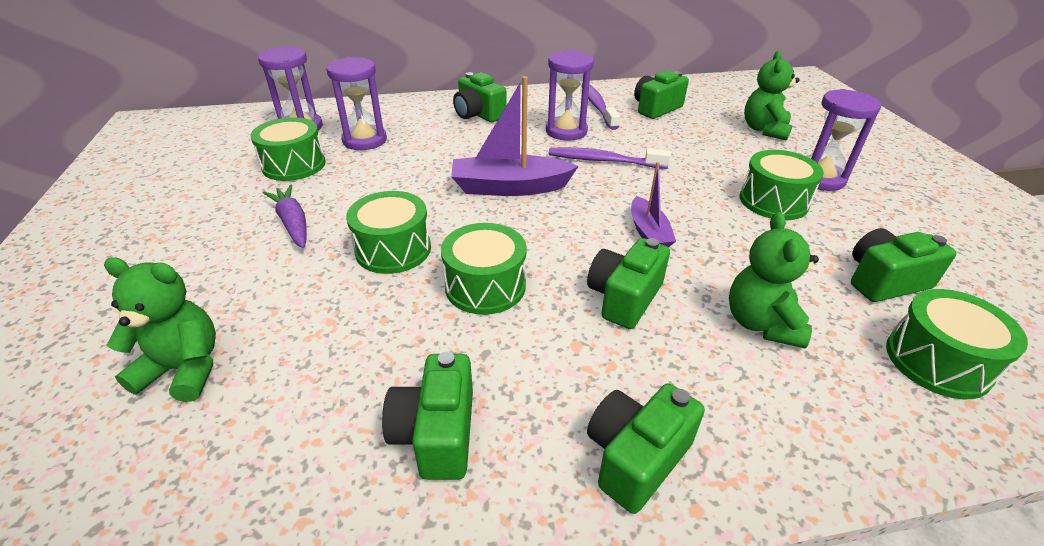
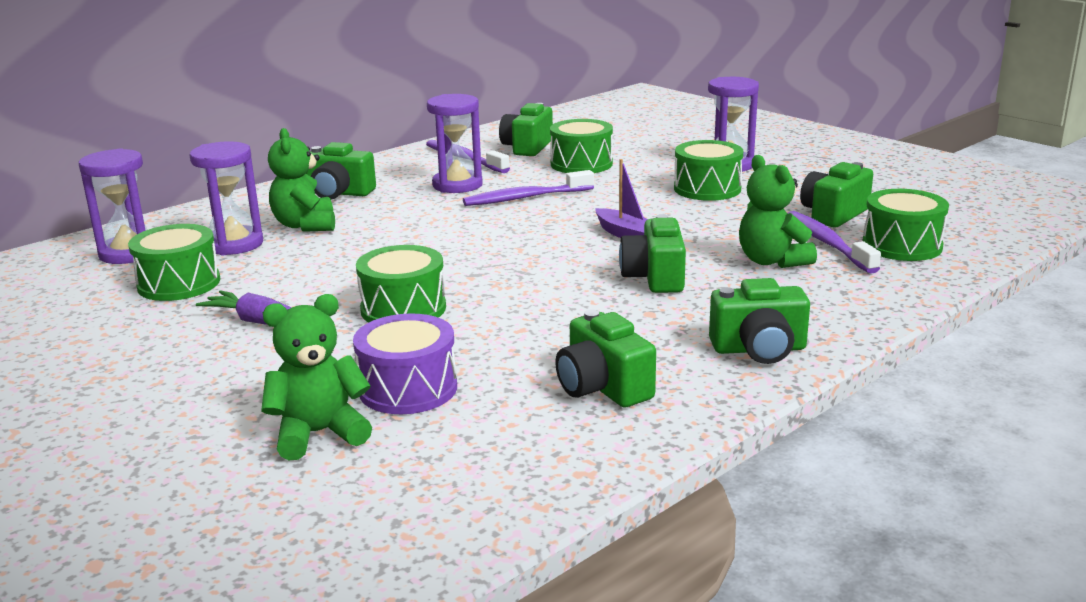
camera: 30 degrees left, 15 degrees down
green drum [441,223,527,315] -> green drum moved to [550,119,613,173]
purple boat [451,76,579,196] -> none
green camera [587,383,705,514] -> green camera turned 105 degrees counterclockwise [709,278,810,364]
green teddy bear [744,51,799,141] -> green teddy bear moved to [268,128,335,232]
none -> purple drum [353,313,457,414]
none -> purple toothbrush [787,211,881,274]

